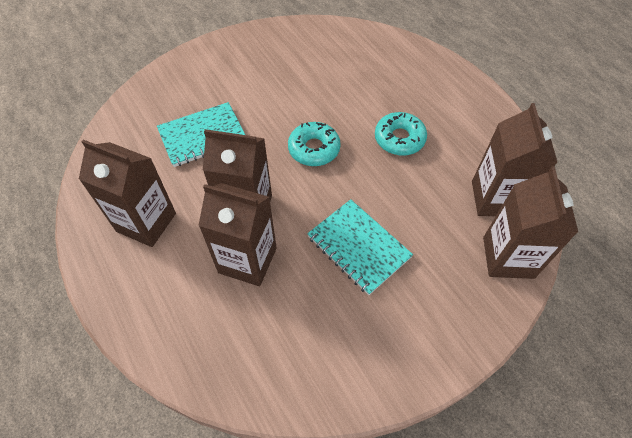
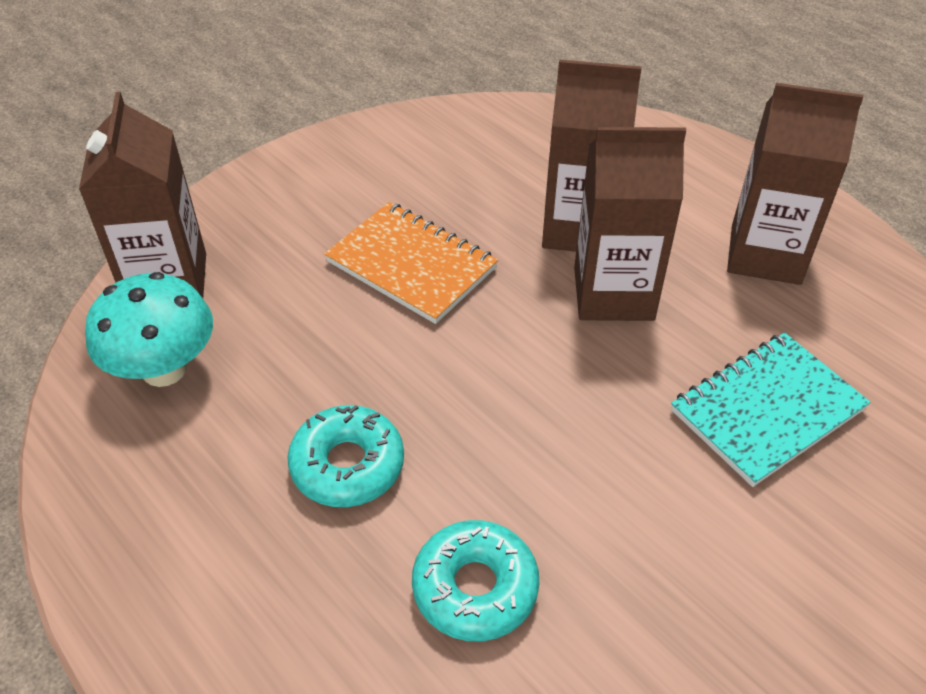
camera: 170 degrees right, 10 degrees down
turquoise donut [288,122,341,166] -> turquoise donut moved to [412,520,539,641]
turquoise notebook [307,199,413,295] -> orange notebook [324,202,498,324]
brown carton [472,103,558,216] -> turquoise mushroom [85,272,213,387]

